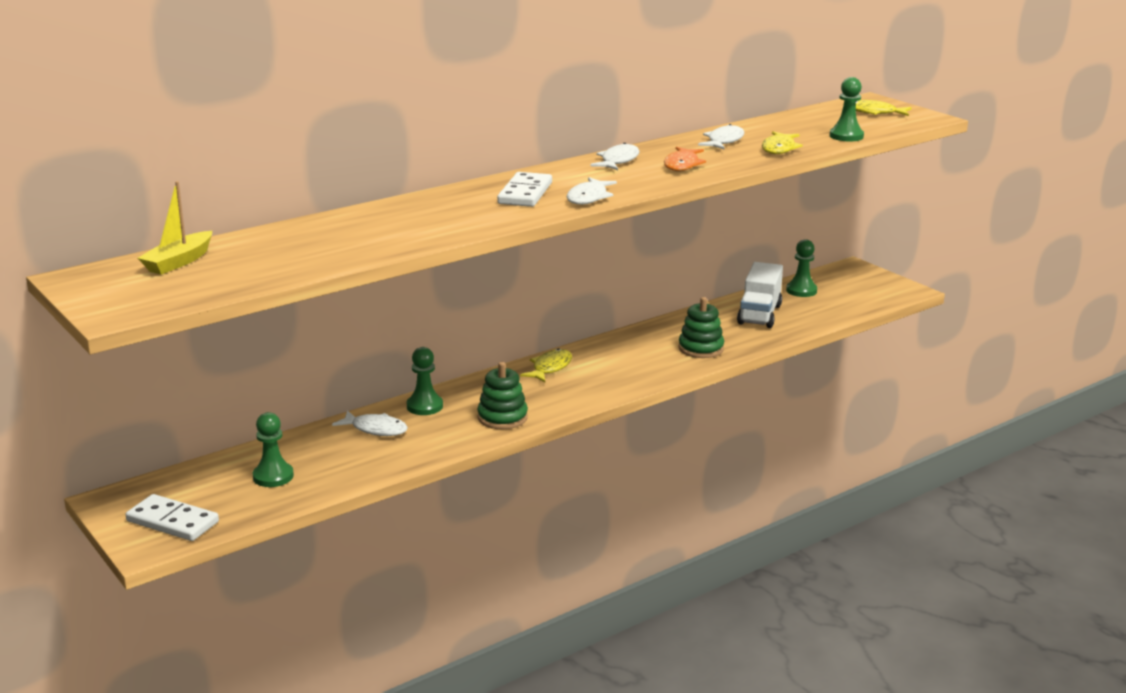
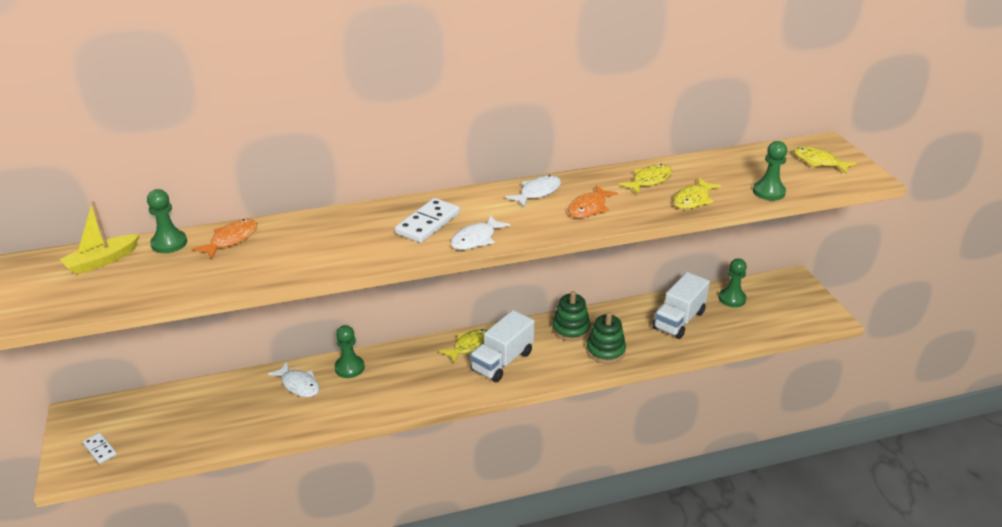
camera: 20 degrees right, 10 degrees up
white domino [126,494,219,541] -> white domino [83,433,117,464], size x0.57
green pawn [253,412,294,487] -> green pawn moved to [147,189,187,253]
green stacking toy [477,362,528,429] -> green stacking toy moved to [552,291,591,341]
white fish [698,124,744,150] -> yellow fish [619,164,673,195]
none -> orange fish [192,219,257,259]
none -> white truck [470,310,535,382]

